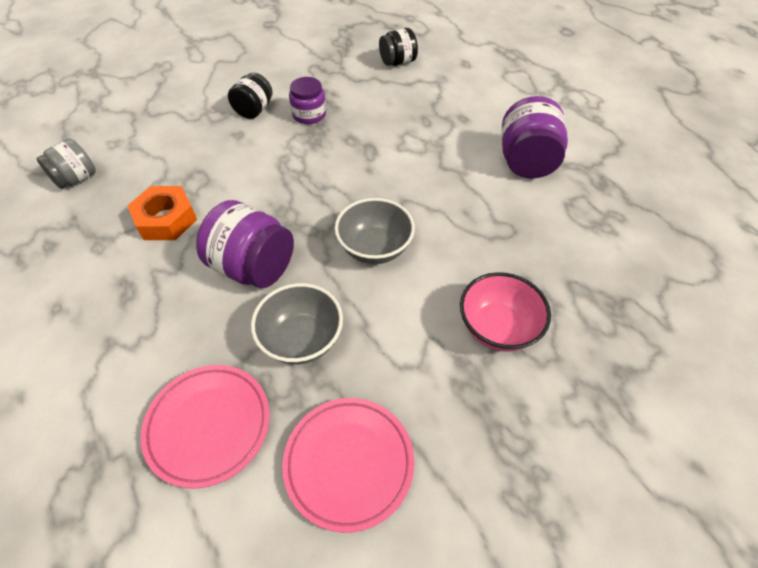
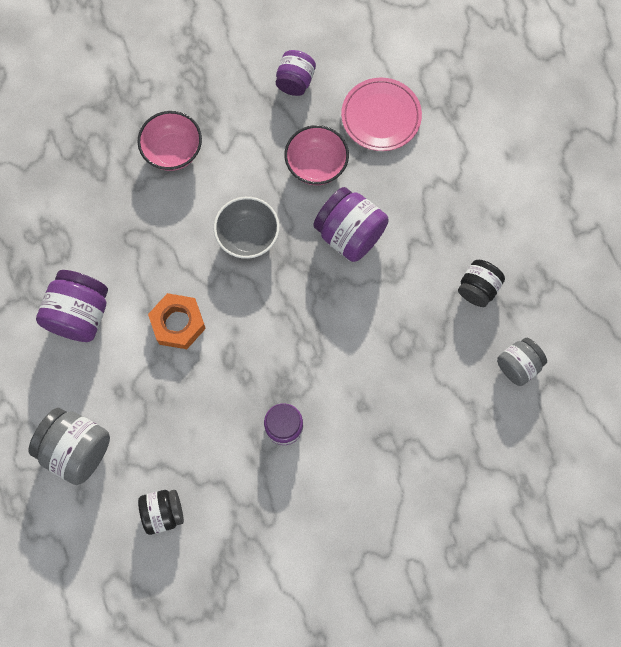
camera: 170 degrees left, 20 degrees up
orange nut [127,186,197,240] -> orange nut moved to [148,293,206,349]
black jar [228,73,273,119] -> black jar moved to [458,260,505,307]
grey bowl [251,283,343,364] -> pink bowl [285,125,349,185]
pink plate [282,398,414,533] -> purple jar [276,50,316,96]
none -> grey jar [28,408,110,485]

